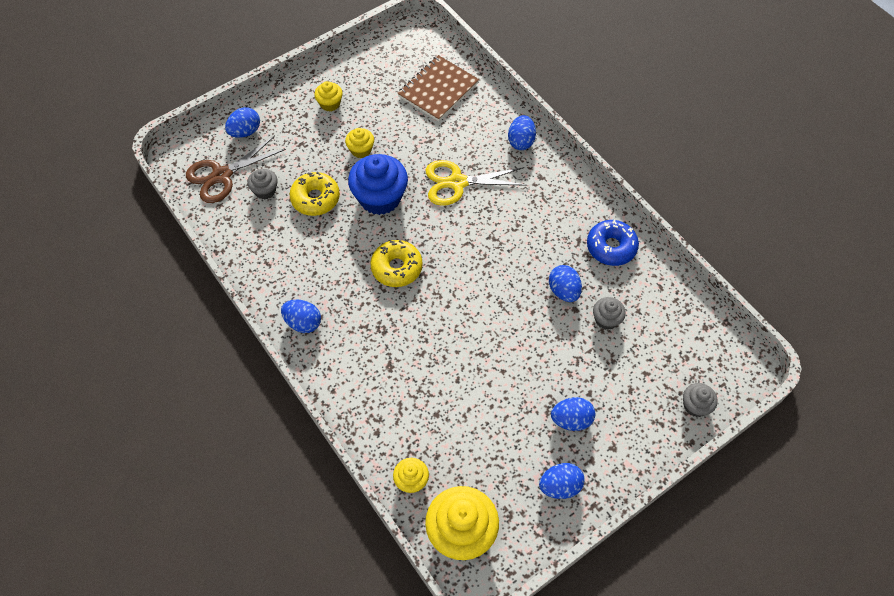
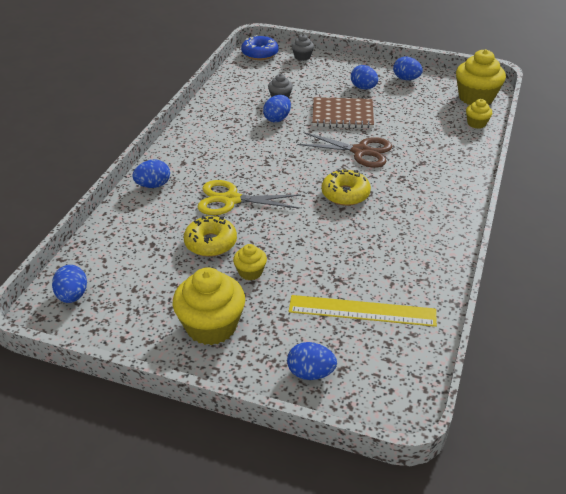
camera: 125 degrees left, 20 degrees down
brown scissors [186,136,286,203] -> brown scissors moved to [297,132,392,168]
grey cupcake [247,169,278,199] -> yellow ruler [289,295,437,327]
blue egg [281,300,321,333] -> blue egg moved to [52,265,87,303]
yellow donut [290,172,340,216] -> yellow donut moved to [184,216,237,257]
yellow cupcake [314,81,343,112] -> yellow cupcake [173,267,245,345], size x1.96
blue cupcake [348,154,408,215] -> none
brown notebook [397,55,479,121] -> brown notebook moved to [312,97,374,128]
yellow scissors [426,160,527,206] -> yellow scissors turned 135 degrees clockwise [197,180,301,215]
blue donut [587,219,639,266] -> blue donut moved to [241,35,279,60]

